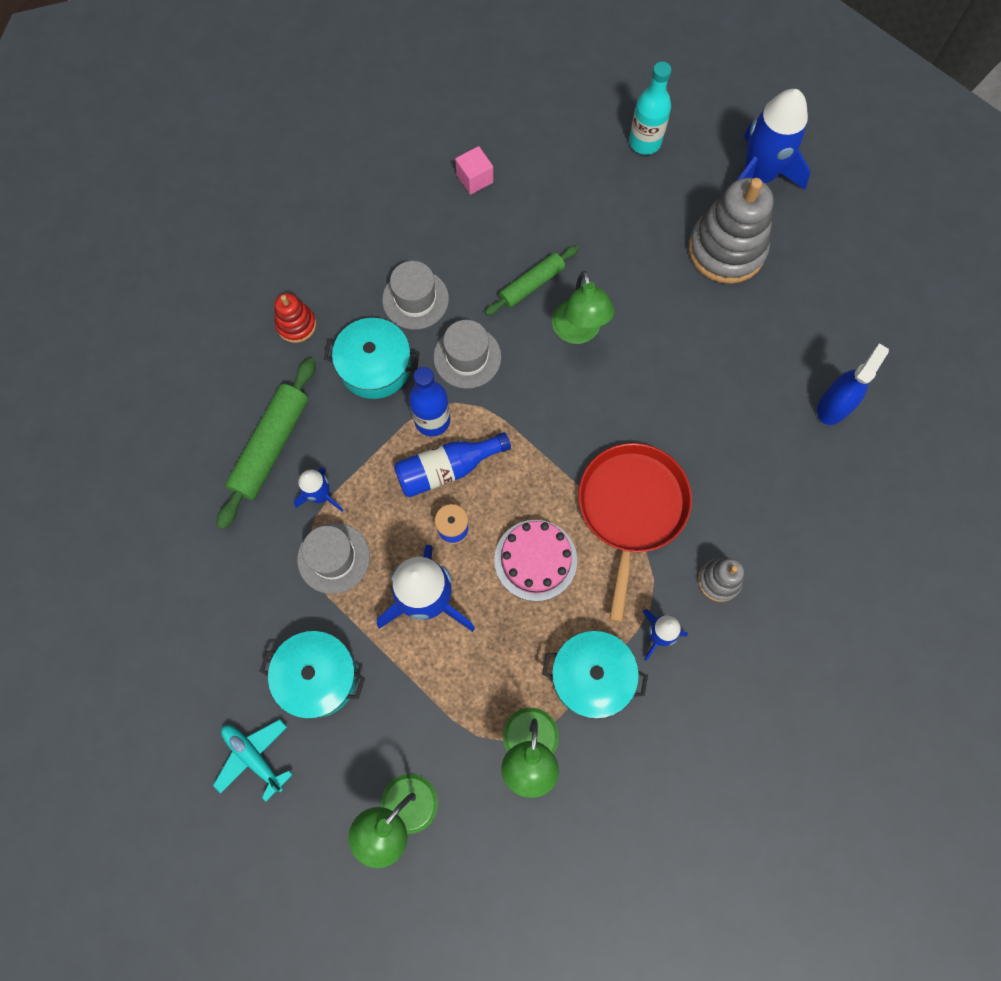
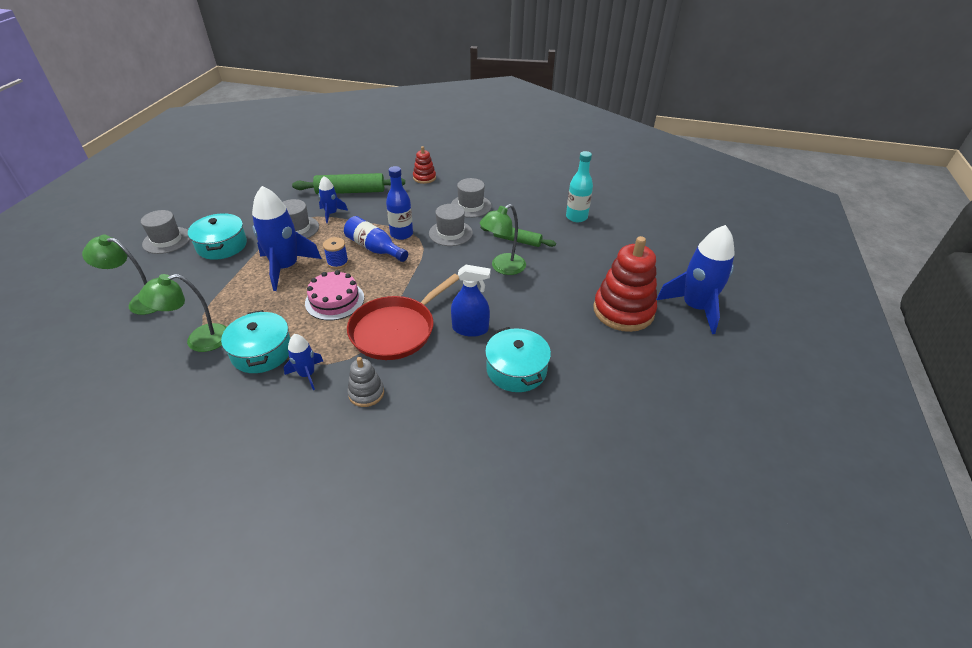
camera: 60 degrees right, 30 degrees down
turquoise plane [213,719,293,802] -> grey hat [141,210,190,254]
turquoise pot [324,318,420,399] -> turquoise pot moved to [485,327,551,392]
pink cube [455,146,493,195] -> none
red pan [578,443,692,622] -> red pan turned 150 degrees clockwise [347,274,459,360]
turquoise bottle [629,62,671,155] -> turquoise bottle moved to [566,151,593,222]
grey stacking toy [689,178,773,284] -> red stacking toy [593,236,657,332]
blue spray bottle [817,343,889,425] -> blue spray bottle moved to [451,265,491,337]

